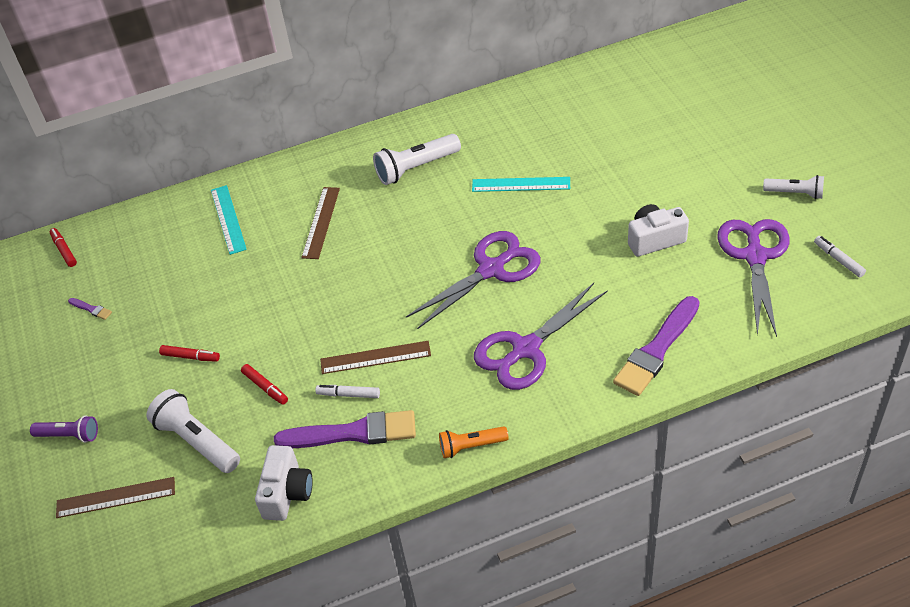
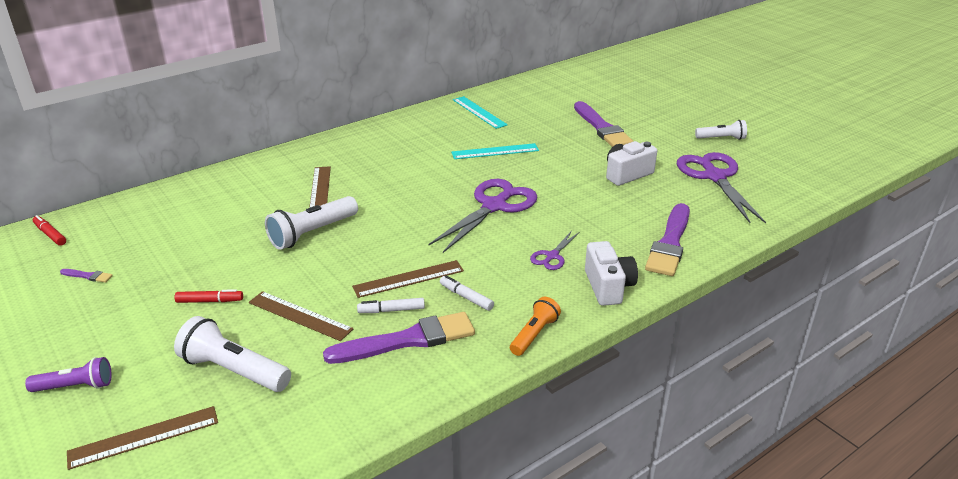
camera: 20 degrees left, 15 degrees down
turquoise ruler [211,185,247,255] -> turquoise ruler moved to [453,96,508,129]
red marker [241,364,288,405] -> brown ruler [249,291,354,341]
white camera [255,445,313,521] -> white camera moved to [585,241,638,306]
white flashlight [373,134,461,185] -> white flashlight moved to [265,196,358,250]
orange flashlight [439,426,508,458] -> orange flashlight turned 150 degrees clockwise [510,297,561,356]
purple scissors [474,283,608,390] -> purple scissors [530,231,579,270], size x0.48
white marker [814,236,866,277] -> white marker moved to [440,275,494,311]
none -> purple brush [574,101,633,147]

